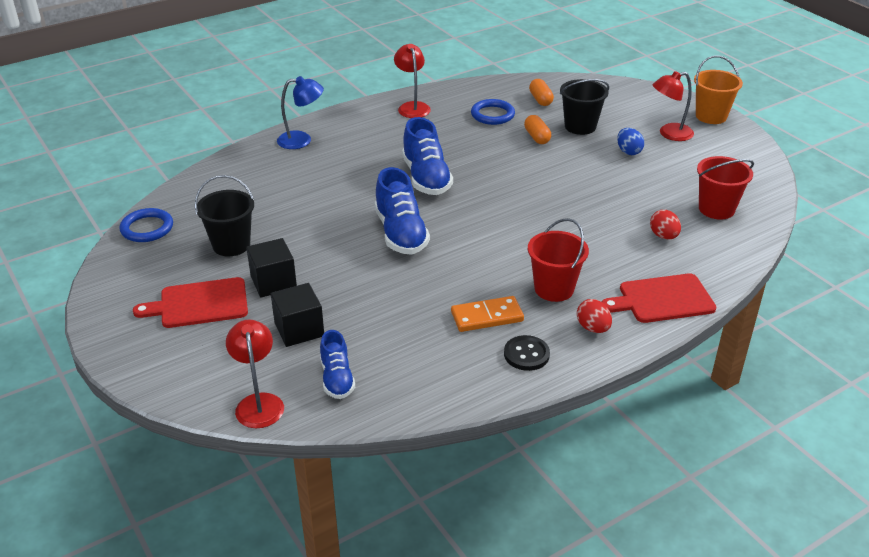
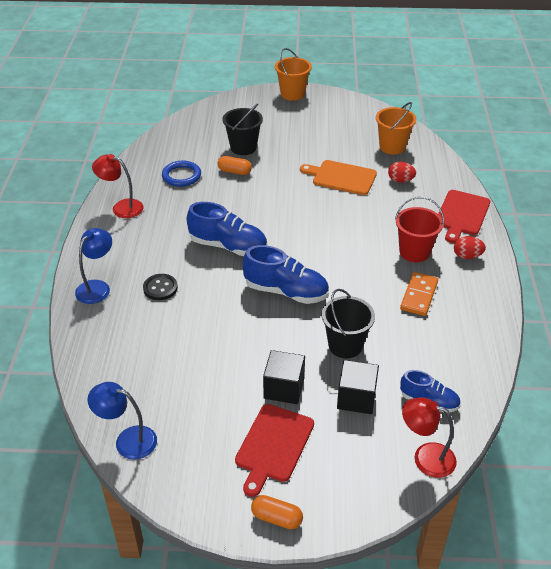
camera: 55 degrees left, 5 degrees up
blue ring [119,208,173,242] -> blue lamp [87,382,157,460]
black bucket [195,175,254,256] -> black bucket moved to [322,289,375,358]
black button [504,335,550,371] -> black button moved to [143,274,178,300]
orange capsule [529,79,554,106] -> orange capsule moved to [251,495,303,529]
blue egg [617,128,644,155] -> none
red lamp [653,71,694,141] -> none
red bucket [697,156,754,220] -> orange bucket [376,102,416,155]
none -> orange cutting board [300,160,377,195]

